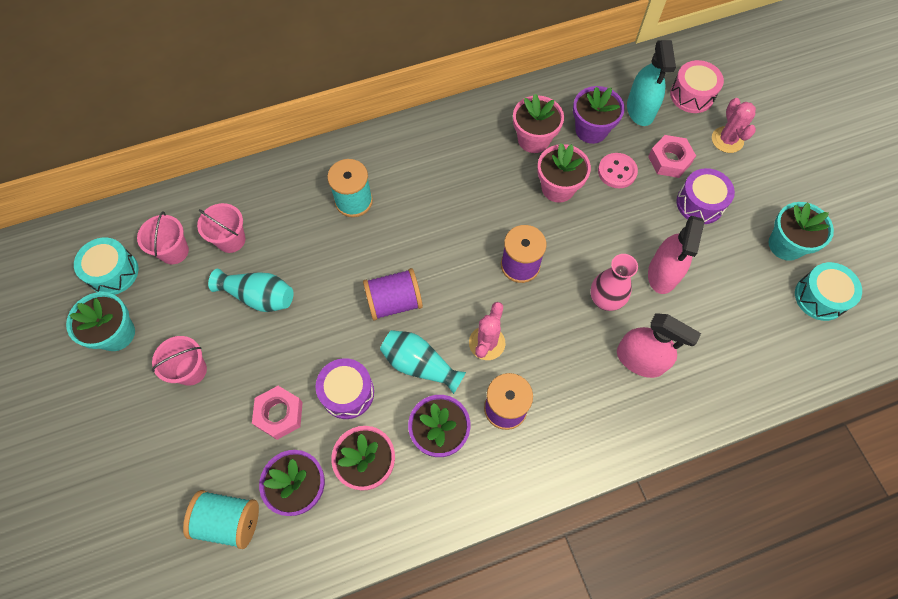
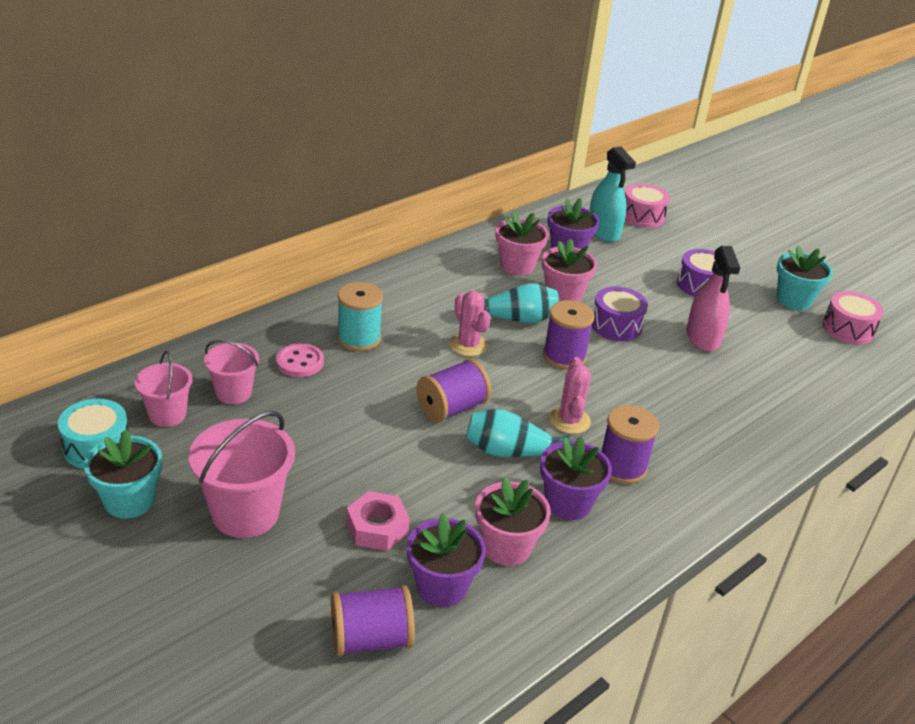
camera: 25 degrees left, 30 degrees down
pink bucket [152,336,207,386] -> pink bucket [189,411,295,538], size x1.66
turquoise spool [183,490,259,549] -> purple spool [331,585,415,656]
turquoise vase [208,269,294,312] -> turquoise vase moved to [484,283,559,323]
purple drum [316,358,374,419] -> purple drum moved to [592,287,648,341]
pink vase [590,254,638,311] -> none
pink button [598,153,638,188] -> pink button moved to [276,343,324,377]
pink spray bottle [617,313,701,378] -> none
pink nut [648,135,696,178] -> none
pink cactus [712,98,756,153] -> pink cactus moved to [449,291,491,356]
turquoise drum [795,262,862,321] -> pink drum [822,291,884,344]

